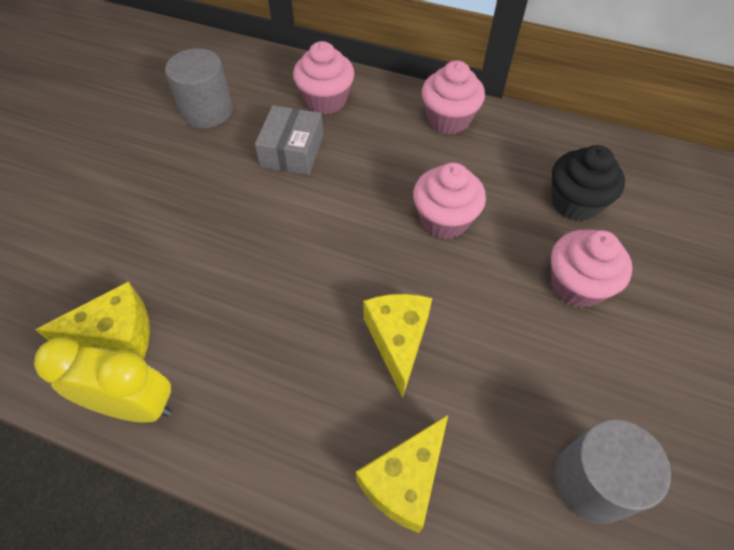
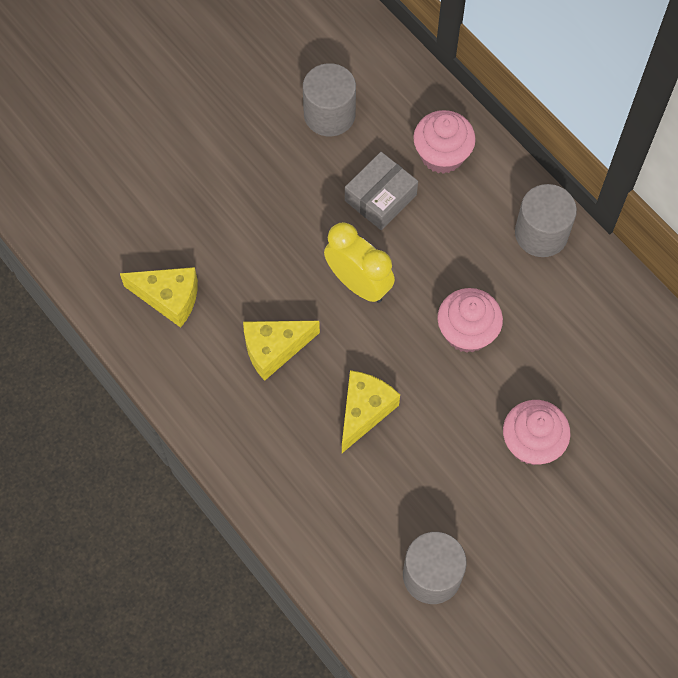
camera: 30 degrees right, 10 degrees up
yellow clock [34,337,172,423] -> yellow clock moved to [324,222,395,303]
yellow cheese [356,415,448,533] -> yellow cheese moved to [243,321,320,381]
pink cupcake [422,60,485,134] -> grey cylinder [515,184,577,257]
black cupcake [552,145,625,221] -> none

